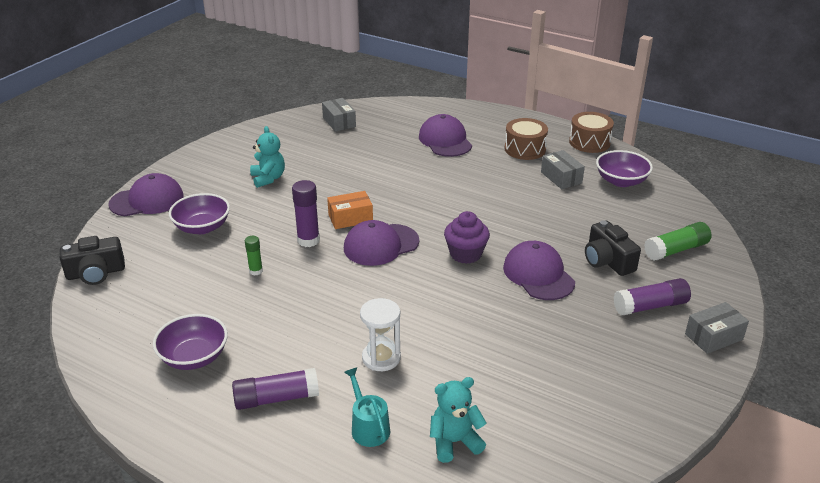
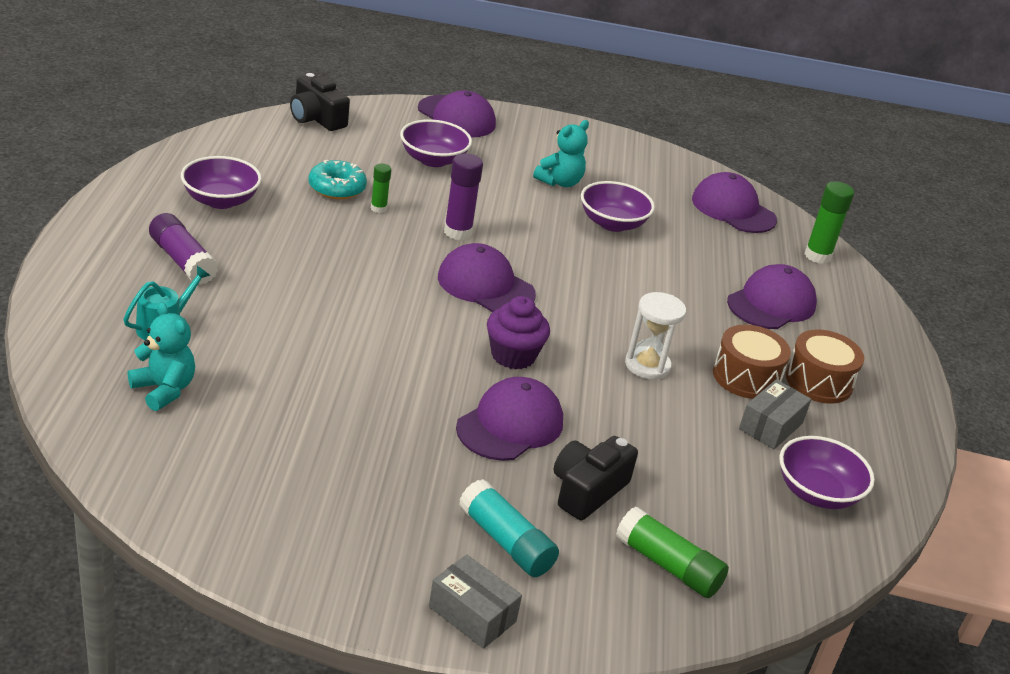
camera: 60 degrees right, 0 degrees up
grey box [322,98,356,132] -> purple cap [692,172,777,233]
orange box [327,191,373,229] -> none
white hourglass [360,298,401,371] -> white hourglass moved to [625,292,686,380]
brown drum [569,112,614,153] -> brown drum moved to [713,324,791,399]
purple glue stick [614,278,691,315] -> turquoise glue stick [459,479,559,577]
none -> turquoise donut [309,160,367,200]
none -> purple bowl [581,181,655,232]
none -> green glue stick [805,181,854,264]

